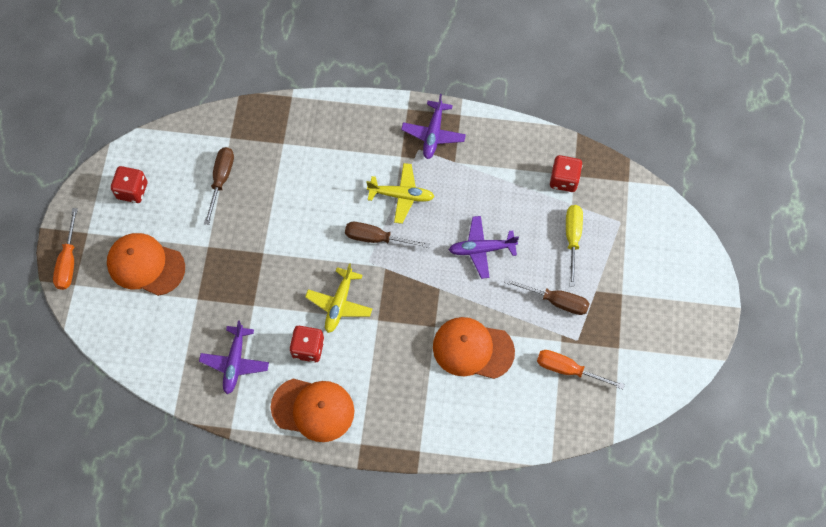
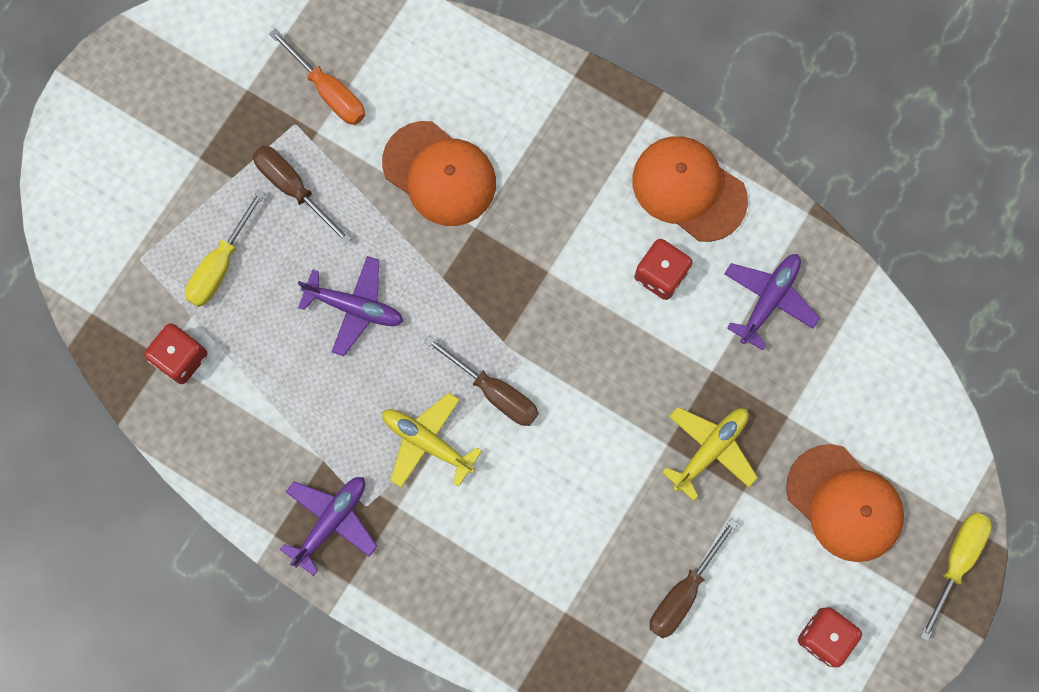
camera: 155 degrees left, 10 degrees up
orange screwdriver [53,208,78,290] -> yellow screwdriver [920,512,992,642]
yellow plane [305,263,372,333] -> yellow plane moved to [662,407,758,501]

